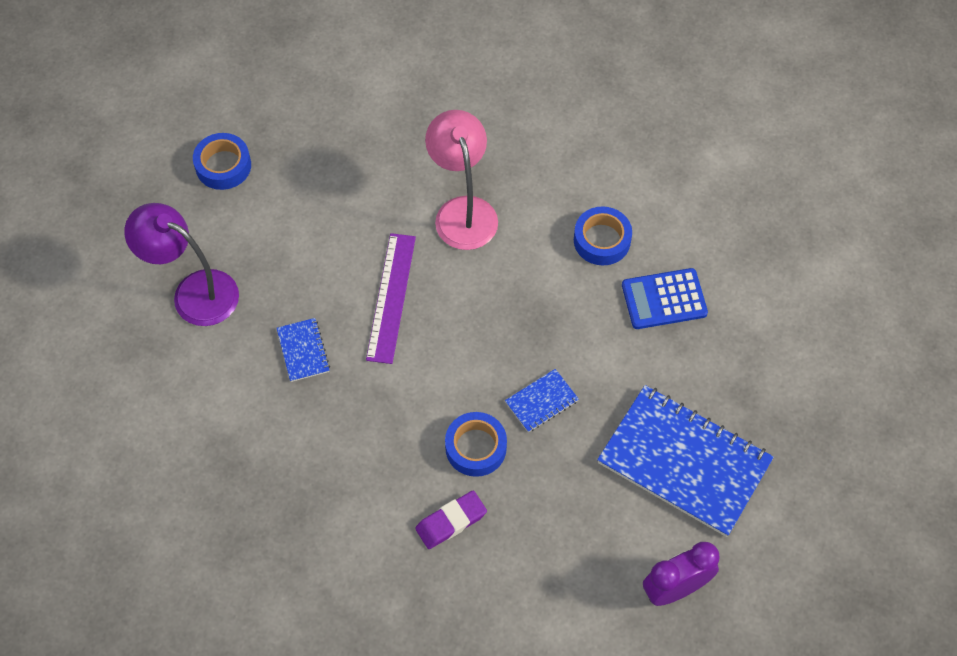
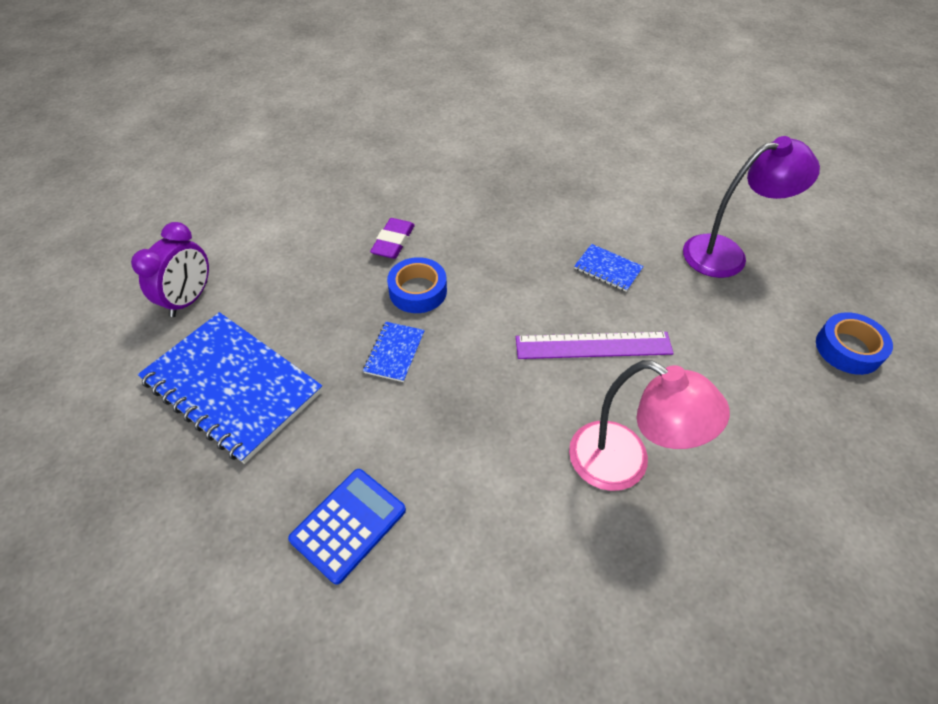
camera: 140 degrees right, 10 degrees down
purple ruler [366,233,416,364] -> purple ruler turned 60 degrees counterclockwise [516,332,674,359]
blue tape [574,206,632,265] -> none
blue notebook [597,385,774,537] -> blue notebook turned 45 degrees clockwise [138,312,323,464]

